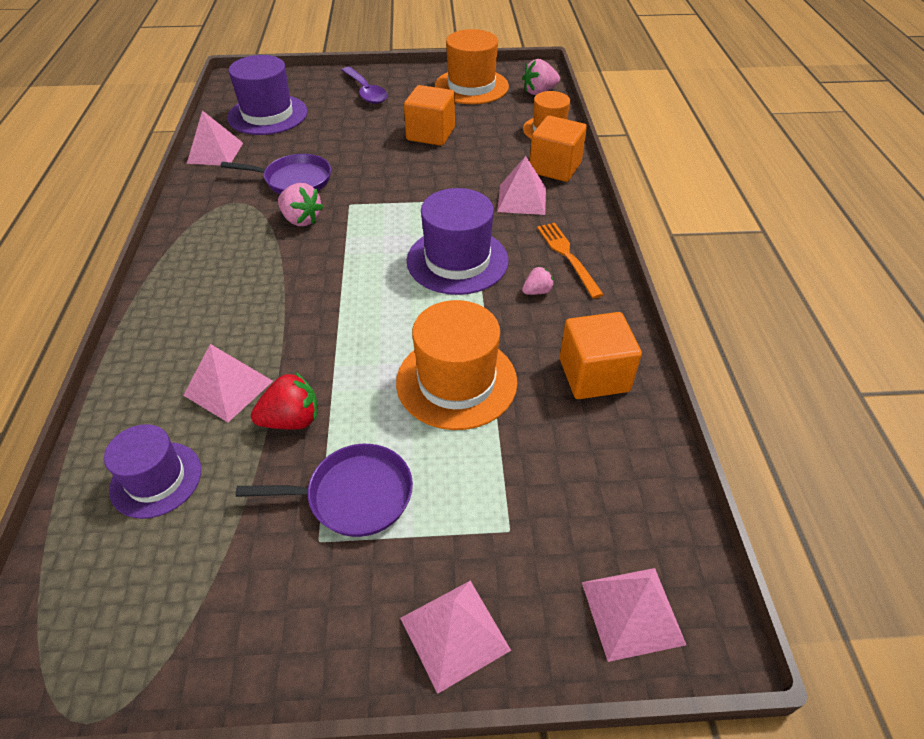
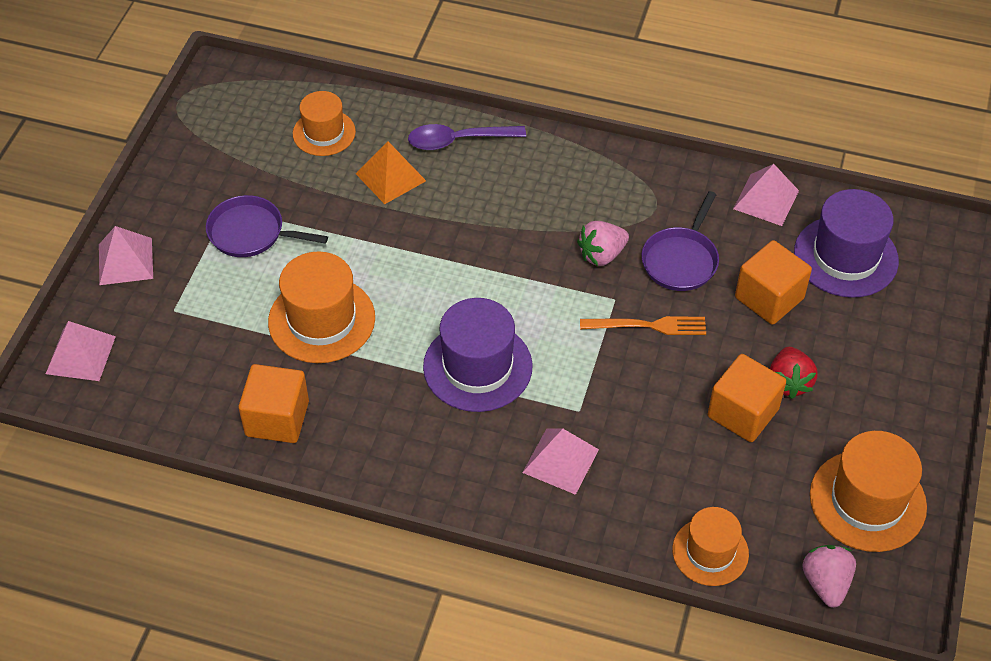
camera: 110 degrees right, 5 degrees up
purple hat [104,424,201,519] -> orange hat [293,91,356,156]
pink pyramid [183,344,273,422] -> orange pyramid [356,142,426,204]
purple pan [236,444,413,537] -> purple pan turned 90 degrees clockwise [206,195,328,257]
red strawberry [251,372,318,429] -> red strawberry moved to [770,347,818,399]
purple spoon [342,67,388,104] -> purple spoon moved to [408,124,526,150]
pink strawberry [522,266,554,295] -> none
orange cube [530,116,587,182] -> orange cube moved to [735,240,812,325]
orange fork [537,223,604,298] -> orange fork moved to [580,316,706,335]

